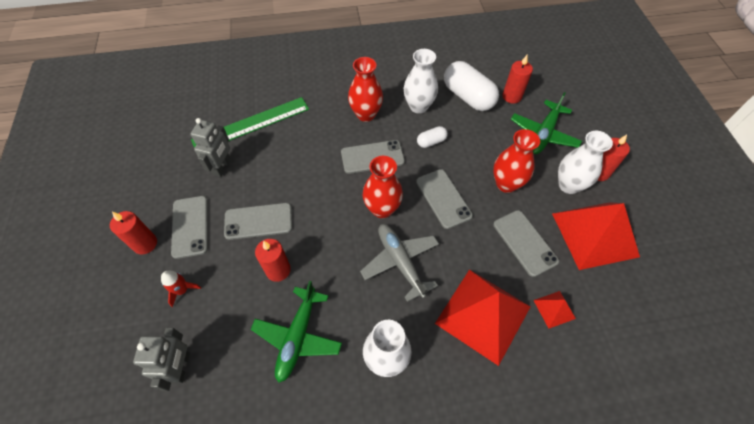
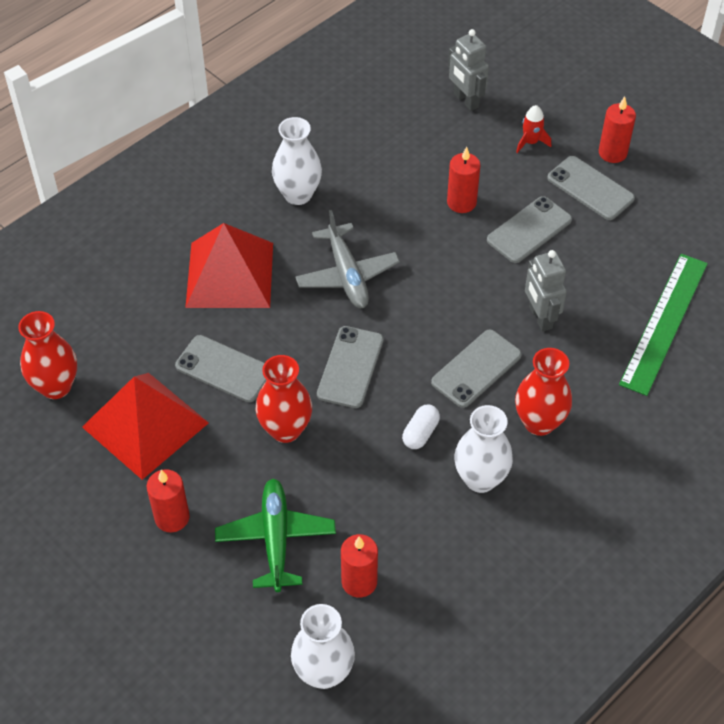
camera: 145 degrees right, 5 degrees down
grey robot [191,118,231,177] -> grey robot moved to [525,250,567,331]
green plane [251,281,342,383] -> none
grey plane [360,224,439,302] -> grey plane turned 45 degrees clockwise [295,210,400,308]
red vase [363,156,403,218] -> red vase moved to [18,311,77,399]
grey phone [416,169,473,229] -> grey phone turned 75 degrees clockwise [317,326,383,408]
white capsule [444,61,499,111] -> none
red pyramid [533,291,576,328] -> none
white vase [558,131,613,194] -> white vase moved to [291,604,355,689]

